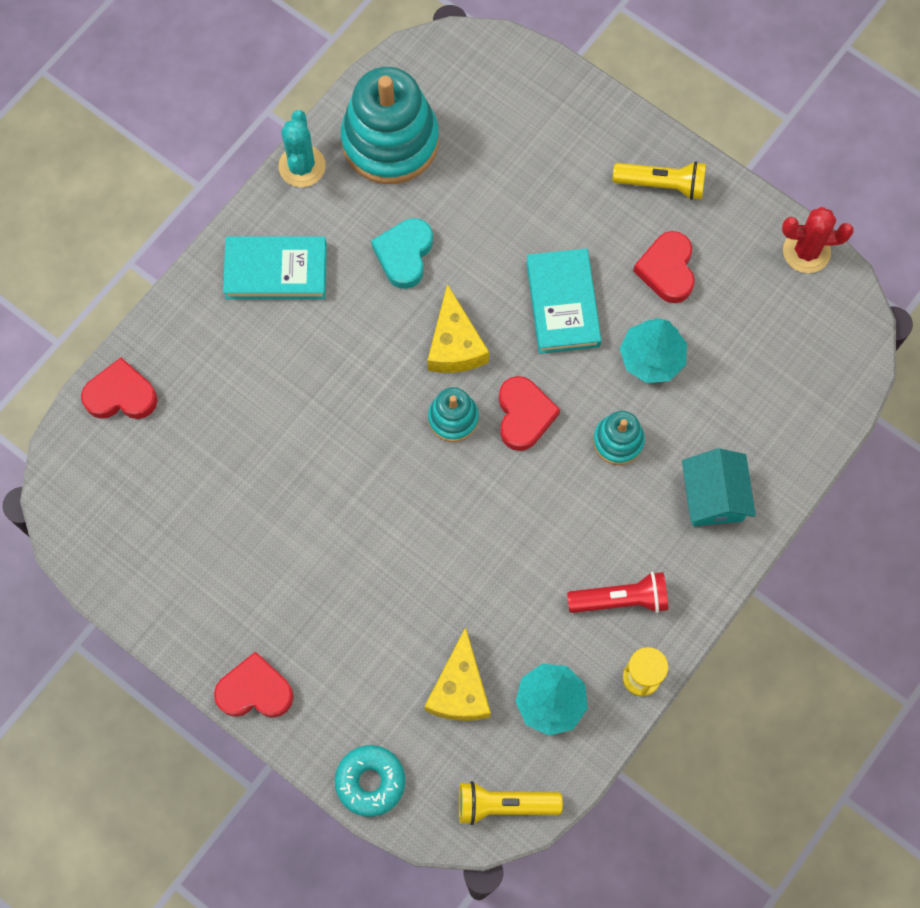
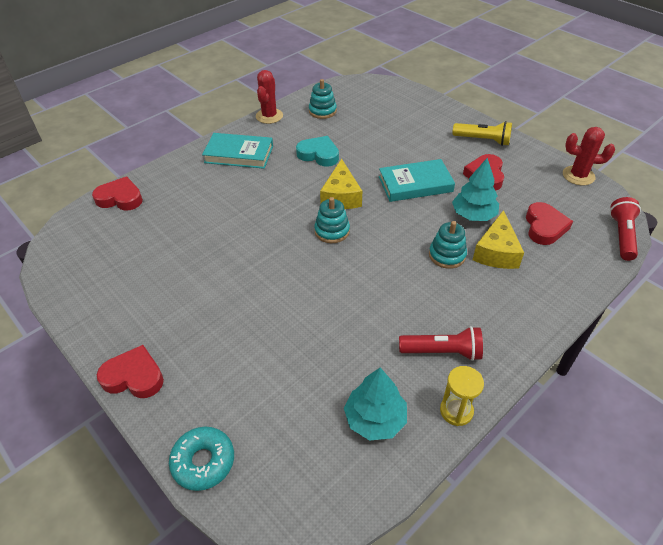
camera: 10 degrees right, 25 degrees down
turquoise cactus [278,110,326,187] -> red cactus [256,70,283,124]
turquoise stacking toy [341,67,439,184] -> turquoise stacking toy [309,79,337,119], size x0.49
turquoise heart [371,218,433,289] -> turquoise heart turned 90 degrees clockwise [296,136,339,167]
yellow cheese [424,627,491,721] -> yellow cheese moved to [473,210,524,269]
yellow flashlight [459,781,563,825] -> none
red heart [499,376,560,451] -> red heart moved to [526,202,573,245]
turquoise book [526,248,601,354] -> turquoise book turned 75 degrees clockwise [379,159,455,202]
turquoise house [682,448,756,526] -> none
none -> red flashlight [610,197,641,261]

